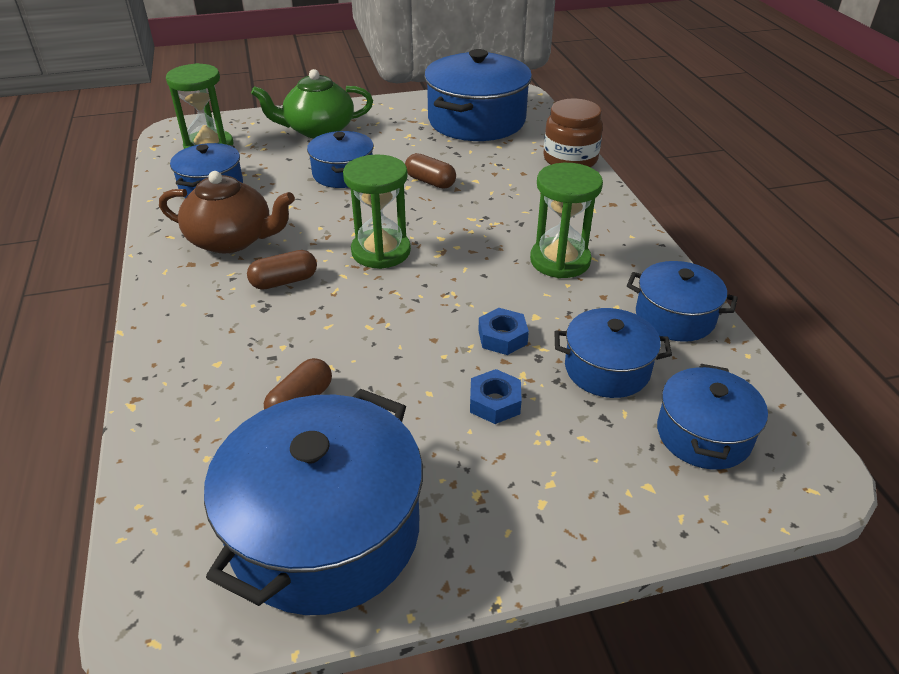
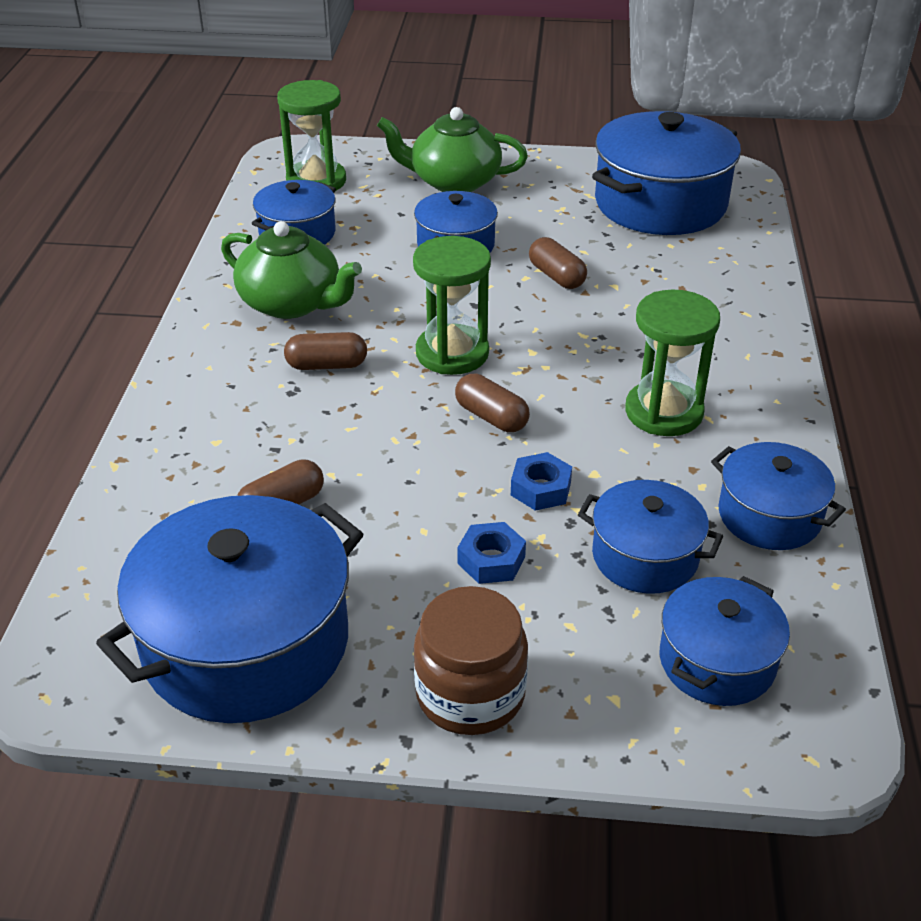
camera: 20 degrees right, 0 degrees up
brown teapot [159,171,295,253] -> green teapot [221,221,362,319]
brown jar [543,98,603,167] -> brown jar moved to [413,586,528,735]
none -> brown capsule [455,374,530,432]

